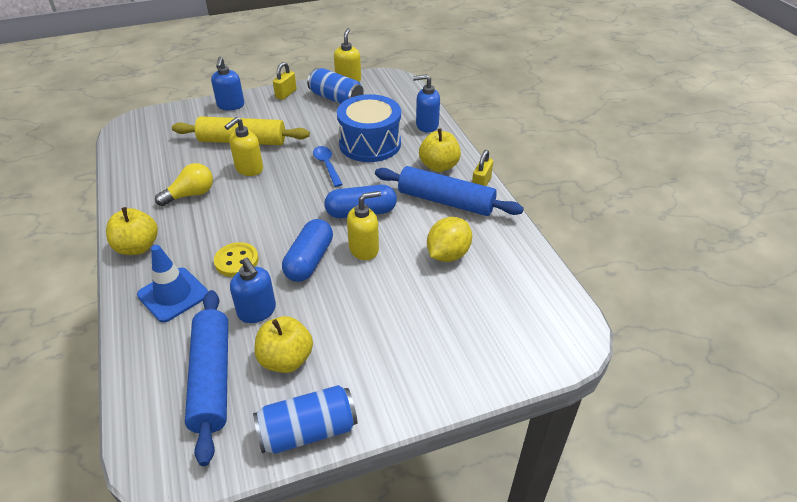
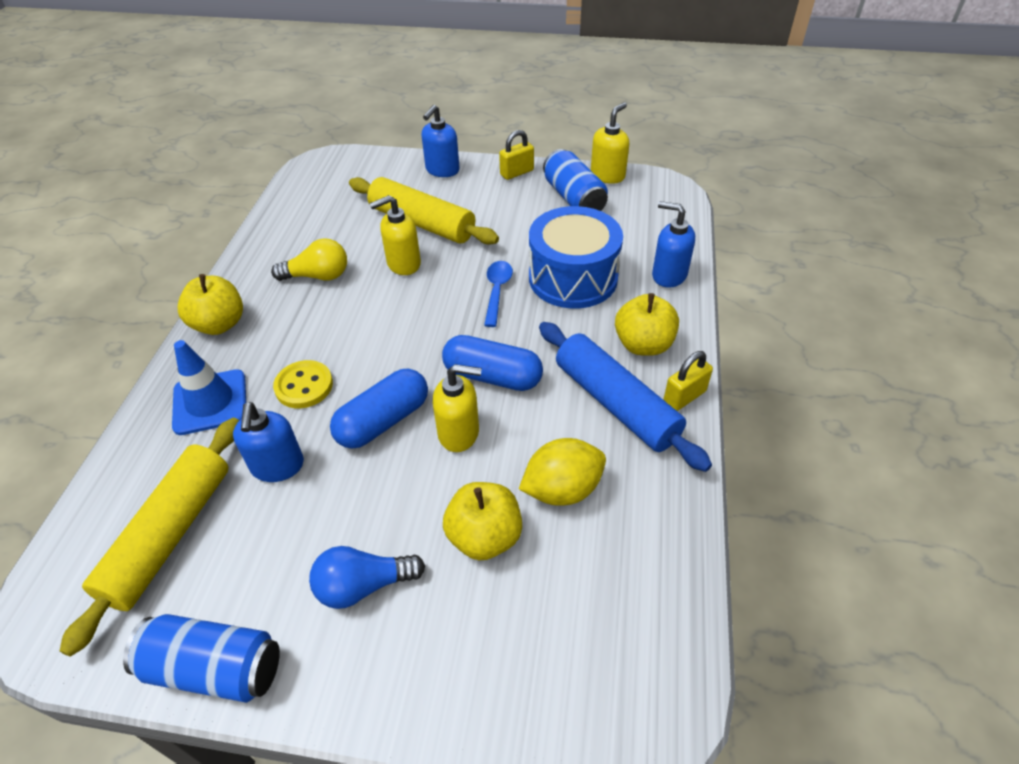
camera: 30 degrees right, 5 degrees up
blue rolling pin [185,290,228,466] -> yellow rolling pin [60,418,239,657]
yellow apple [255,316,313,373] -> yellow apple moved to [443,482,522,560]
none -> blue light bulb [309,546,425,609]

